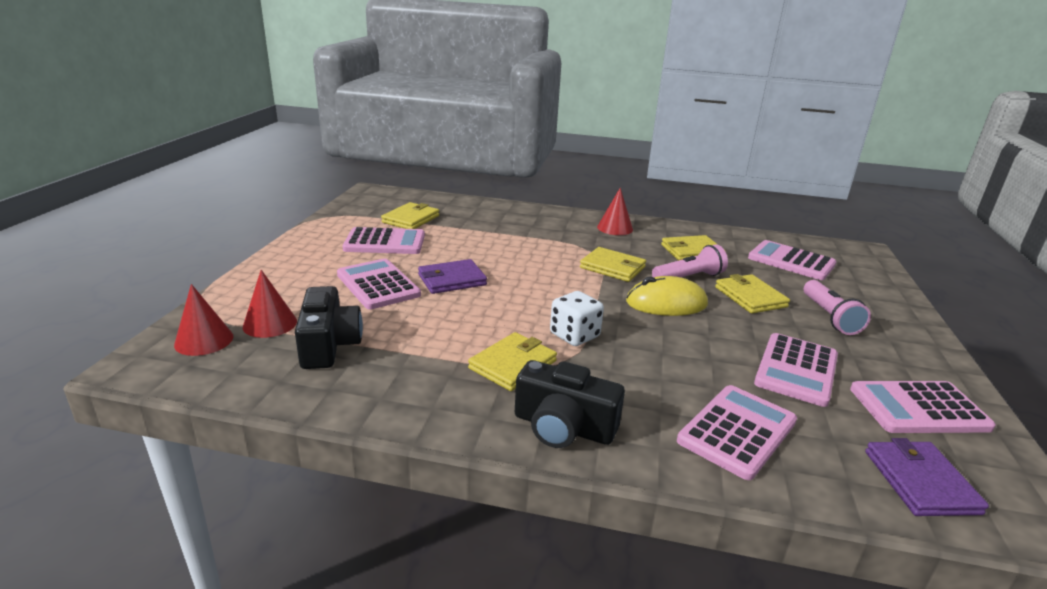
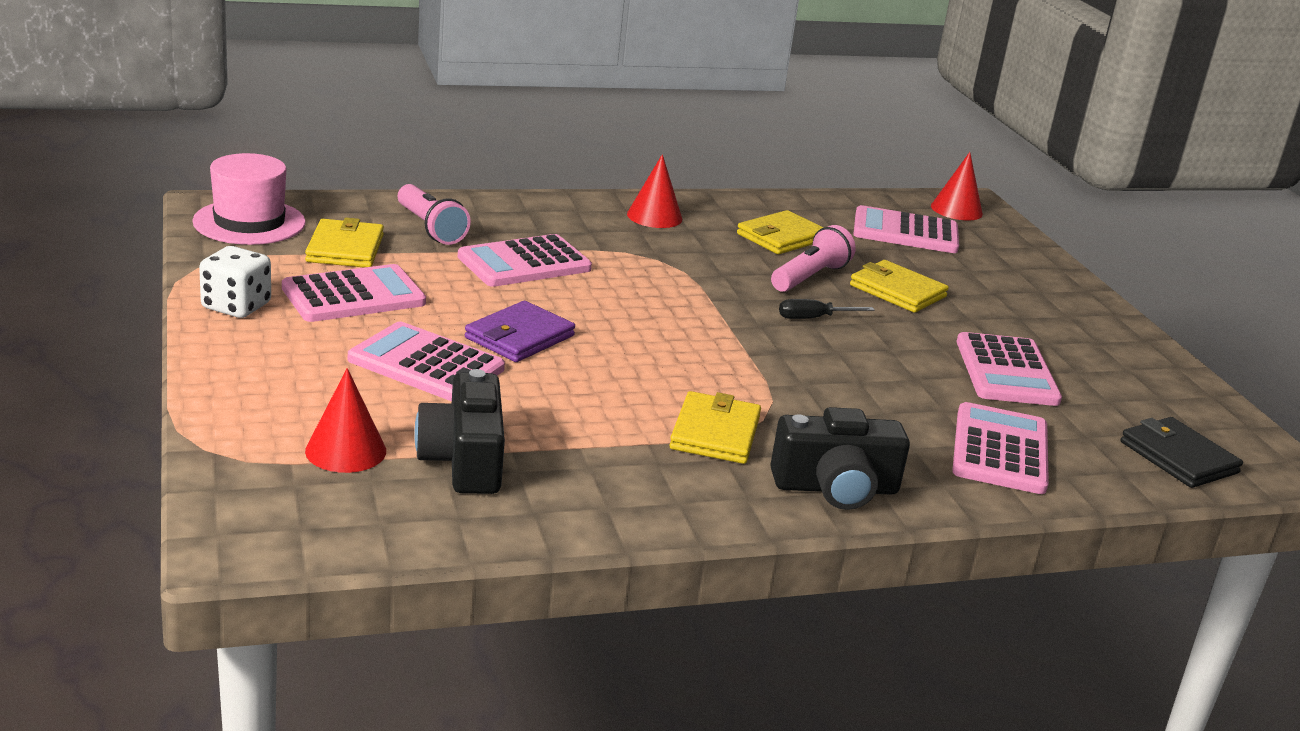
camera: 30 degrees left, 0 degrees up
red cone [174,284,233,356] -> red cone moved to [931,152,983,220]
black camera [295,286,363,369] -> black camera turned 150 degrees counterclockwise [414,369,505,494]
white dice [550,291,604,346] -> white dice moved to [199,246,271,318]
yellow wallet [580,247,646,282] -> none
yellow mouse [626,276,708,316] -> black screwdriver [779,299,875,319]
pink flashlight [804,280,871,335] -> pink flashlight moved to [397,184,471,245]
pink calculator [850,381,996,433] -> pink calculator moved to [458,234,592,287]
purple wallet [865,438,989,516] -> black wallet [1120,417,1243,488]
none -> pink hat [192,153,306,245]

